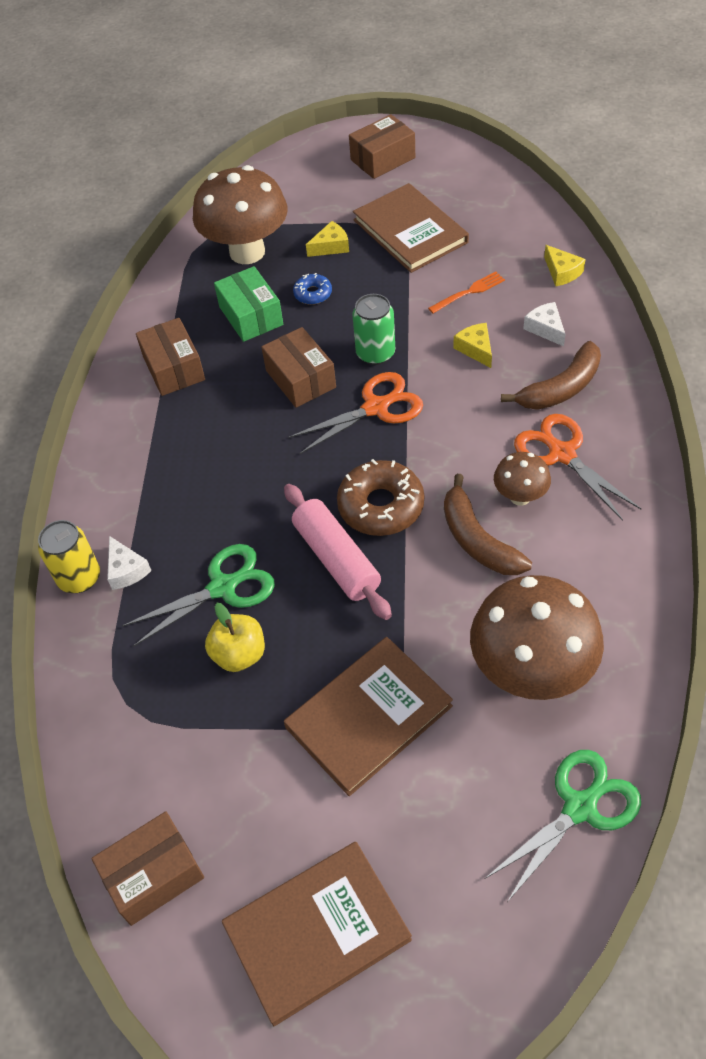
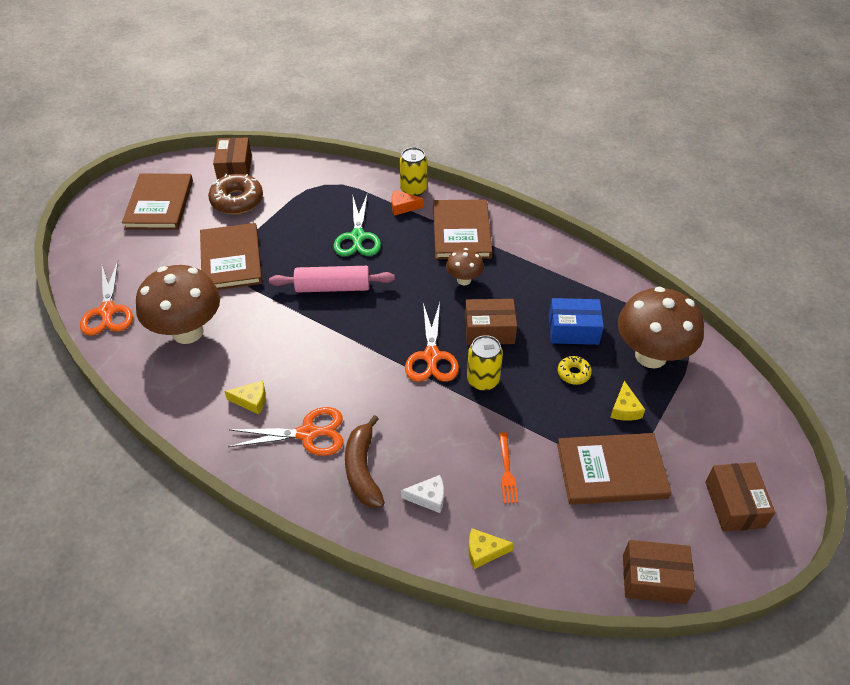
camera: 115 degrees right, 5 degrees down
white cheese [107,536,152,590] -> orange cheese [392,190,424,216]
brown box [136,318,205,396] -> brown box moved to [623,540,695,604]
yellow apple [205,603,265,672] -> none
green box [214,266,283,342] -> blue box [549,298,604,345]
blue donut [293,273,332,305] -> yellow donut [558,356,592,385]
brown donut [337,459,424,536] -> brown donut moved to [208,174,263,214]
green can [352,294,395,365] -> yellow can [467,335,503,391]
brown banana [444,474,532,575] -> none
yellow cheese [454,323,492,368] -> yellow cheese moved to [224,381,266,415]
green scissors [484,750,641,902] -> orange scissors [80,261,133,336]
brown mushroom [494,452,551,506] -> brown mushroom moved to [446,248,484,285]
none -> brown book [433,199,492,259]

